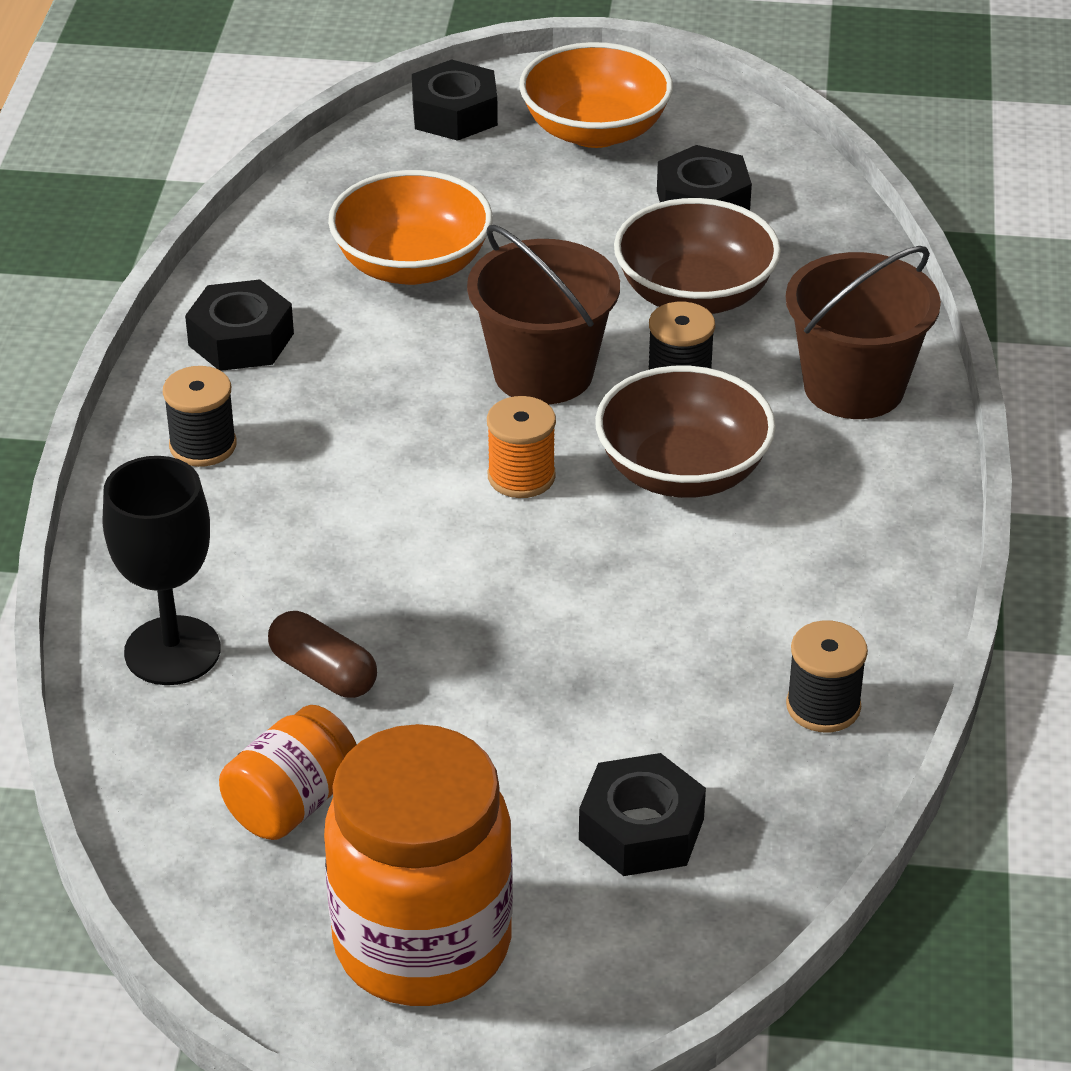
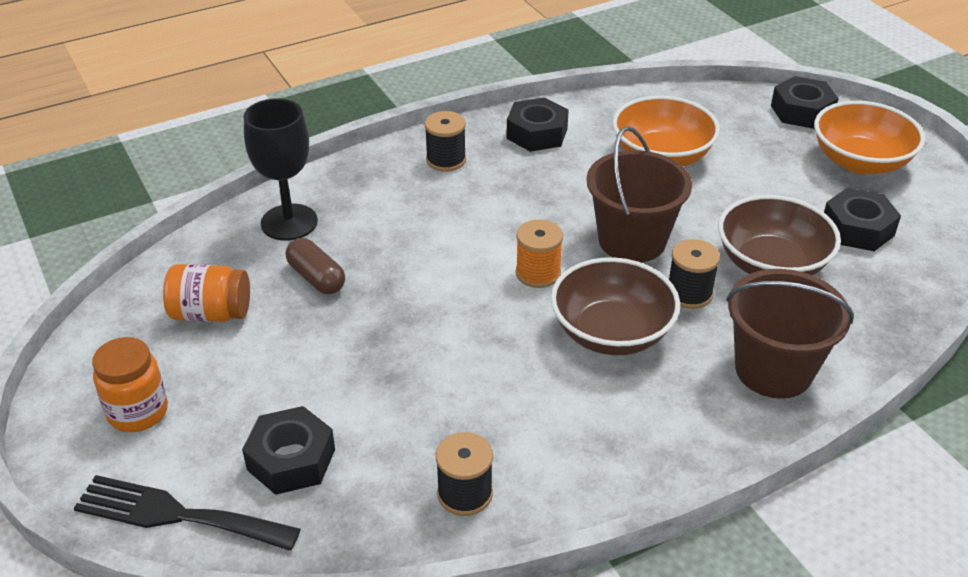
camera: 55 degrees right, 0 degrees up
brown capsule [268,611,377,698] -> brown capsule turned 45 degrees counterclockwise [286,238,345,294]
orange jar [324,724,513,1006] -> orange jar [92,337,168,432], size x0.53
none -> black fork [74,475,301,551]

